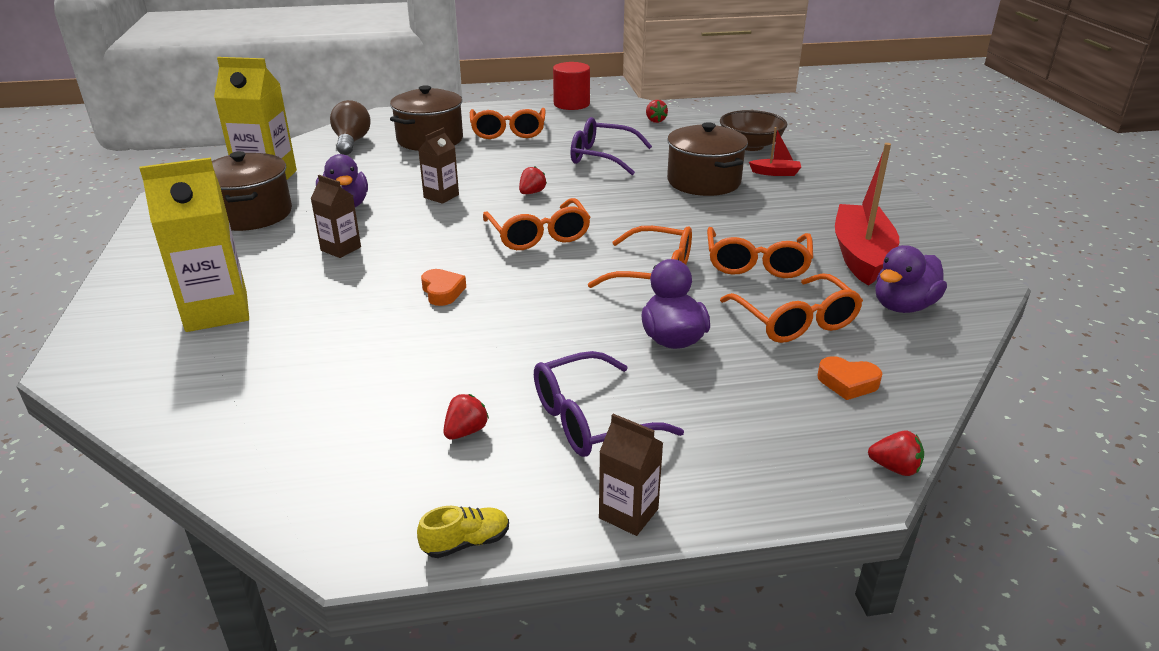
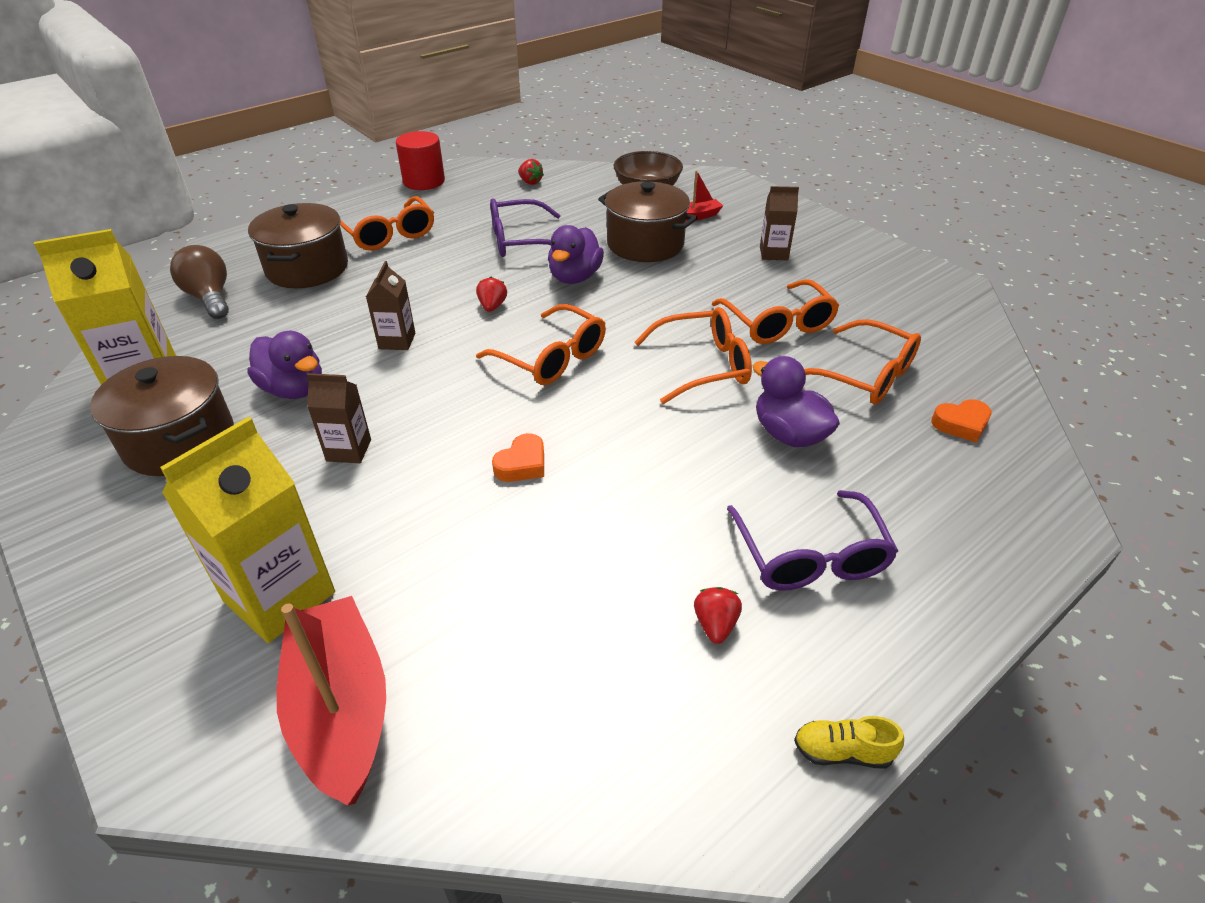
camera: 30 degrees left, 10 degrees up
yellow shoe [417,506,509,558] -> yellow shoe turned 120 degrees counterclockwise [794,716,904,769]
orange heart [421,269,466,306] -> orange heart turned 90 degrees clockwise [492,433,544,482]
purple glasses [534,351,684,457] -> purple glasses turned 45 degrees counterclockwise [727,490,898,591]
brown carton [599,414,663,536] -> brown carton moved to [760,186,799,260]
red boat [835,143,899,286] -> red boat moved to [276,596,386,805]
red strawberry [868,431,924,476] -> none
purple duck [875,245,947,313] -> purple duck moved to [548,225,604,284]

